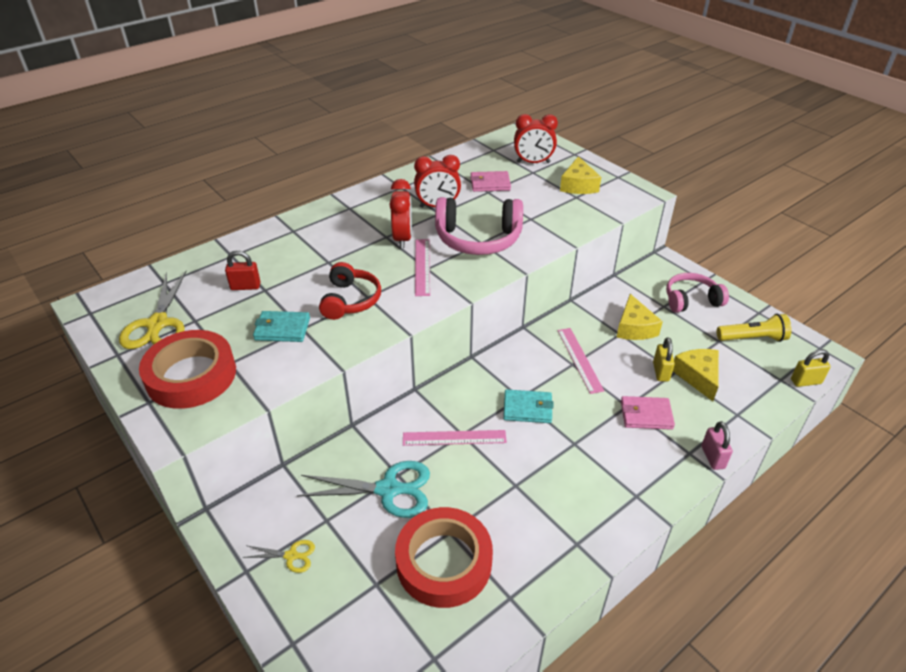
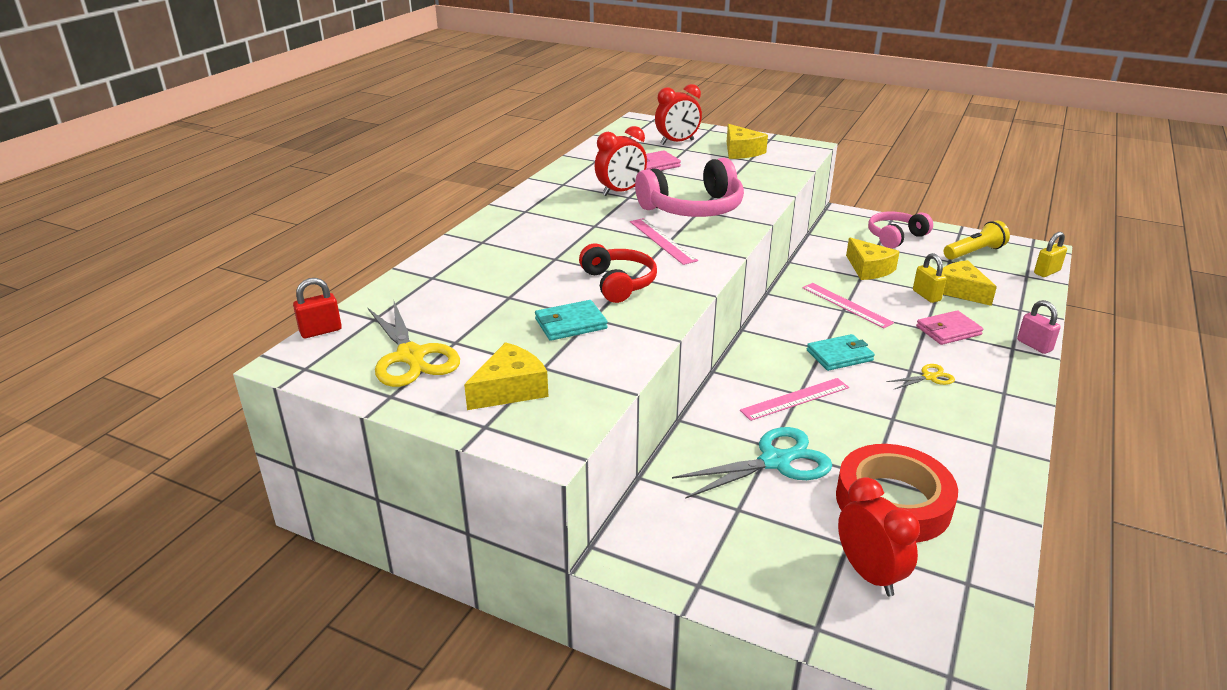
camera: 25 degrees left, 10 degrees down
red tape [139,330,236,409] -> yellow cheese [464,342,548,410]
red padlock [225,250,261,290] -> red padlock moved to [293,278,342,338]
yellow scissors [242,540,315,573] -> yellow scissors moved to [886,364,955,389]
red clock [389,179,412,249] -> red clock moved to [838,477,920,596]

